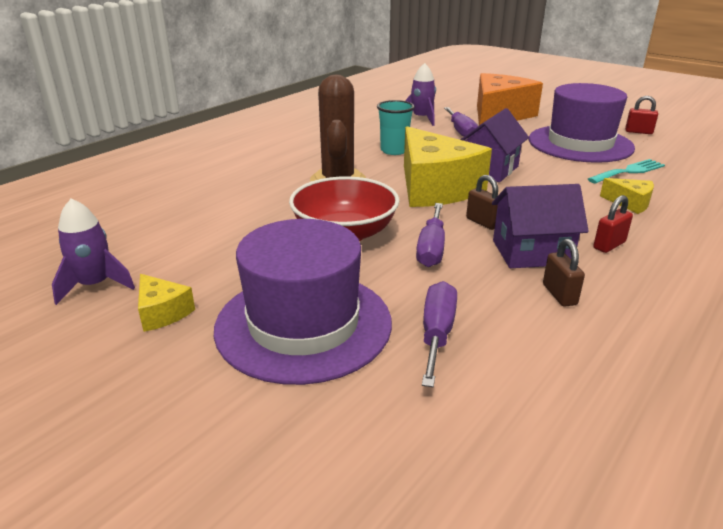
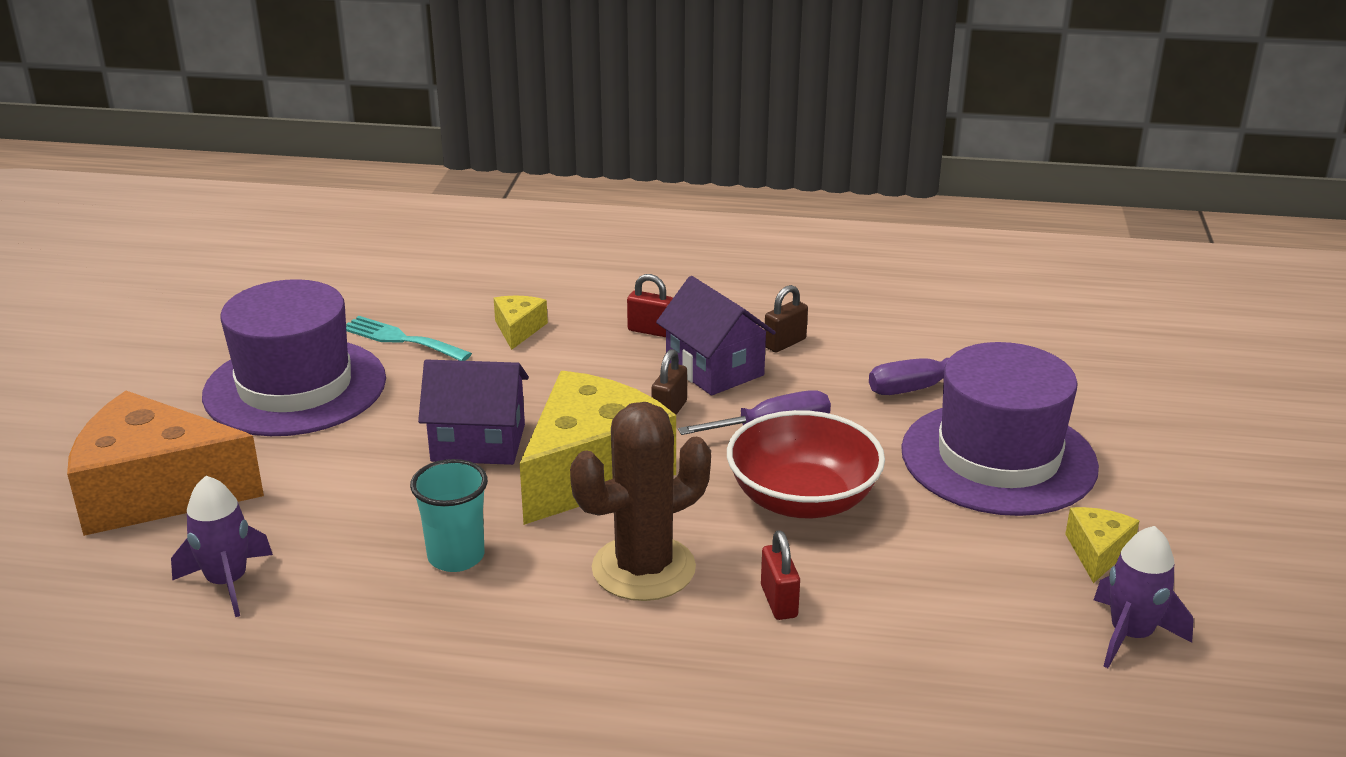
camera: 120 degrees left, 0 degrees up
purple screwdriver [444,107,478,138] -> none
red padlock [625,96,658,134] -> red padlock moved to [761,530,800,620]

